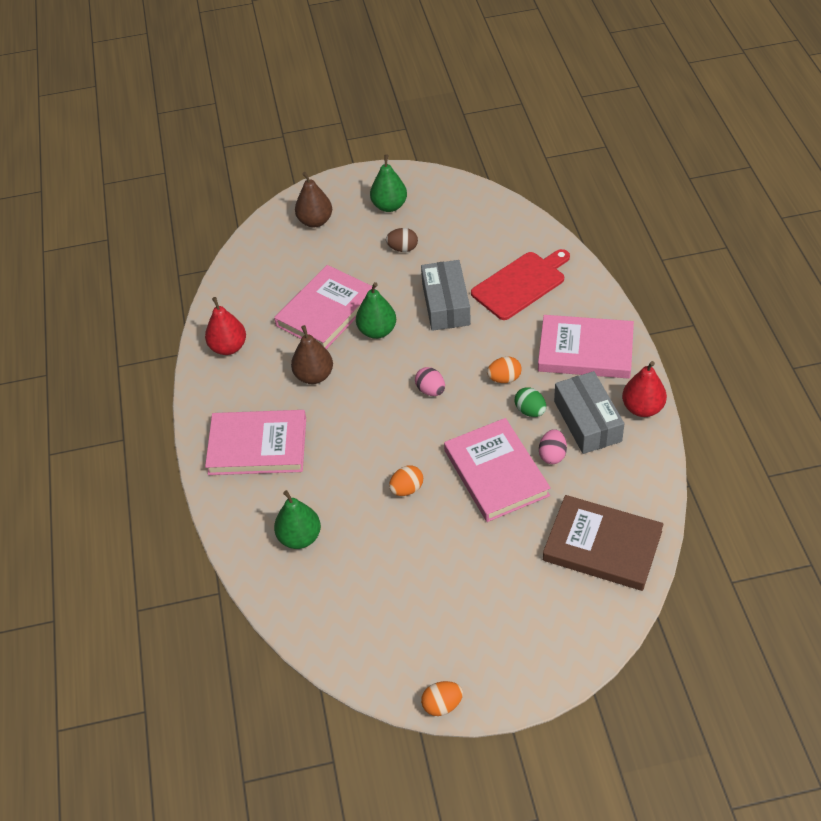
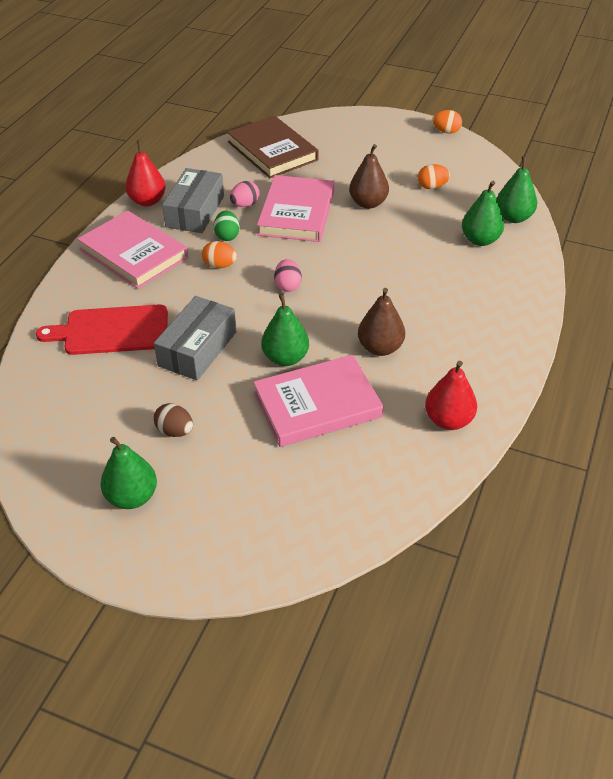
camera: 150 degrees left, 5 degrees down
pink book [205,410,306,475] -> none
brown pear [295,172,332,227] -> brown pear moved to [349,144,389,209]
orange egg [389,465,423,496] -> orange egg moved to [418,164,450,189]
none -> green pear [496,156,537,223]

